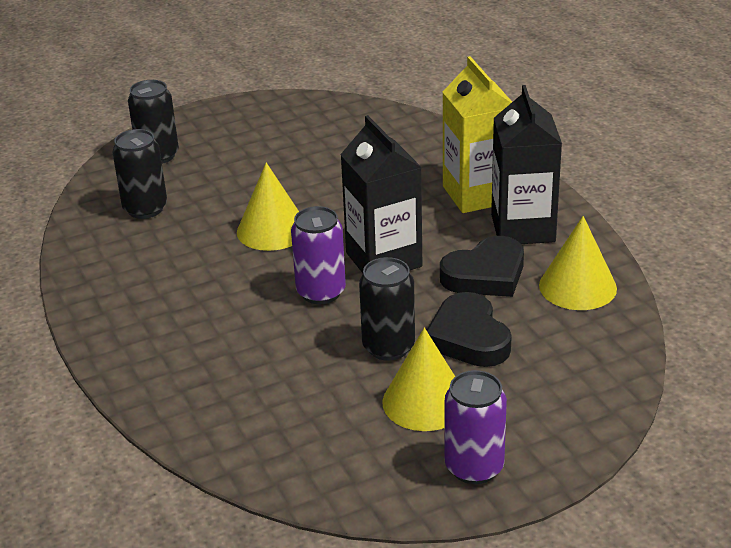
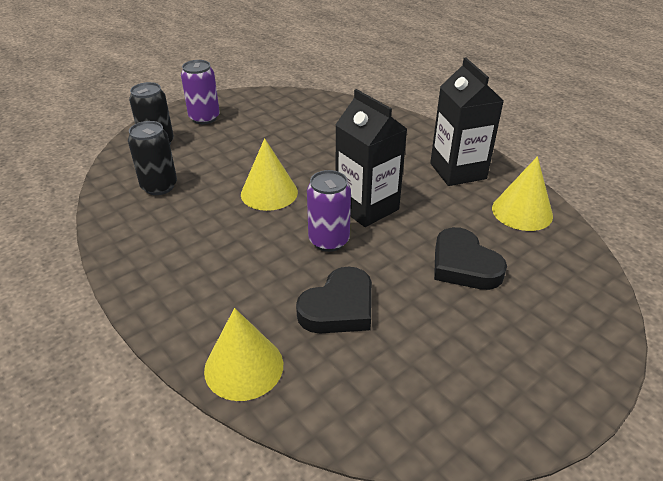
camera: 15 degrees left, 5 degrees up
black can [359,257,415,361] -> none
yellow cone [382,328,455,431] -> yellow cone moved to [204,308,283,401]
black heart [440,236,524,297] -> black heart moved to [296,266,372,333]
yellow carton [443,56,512,213] -> none
purple can [445,370,507,484] -> purple can moved to [181,60,220,124]

